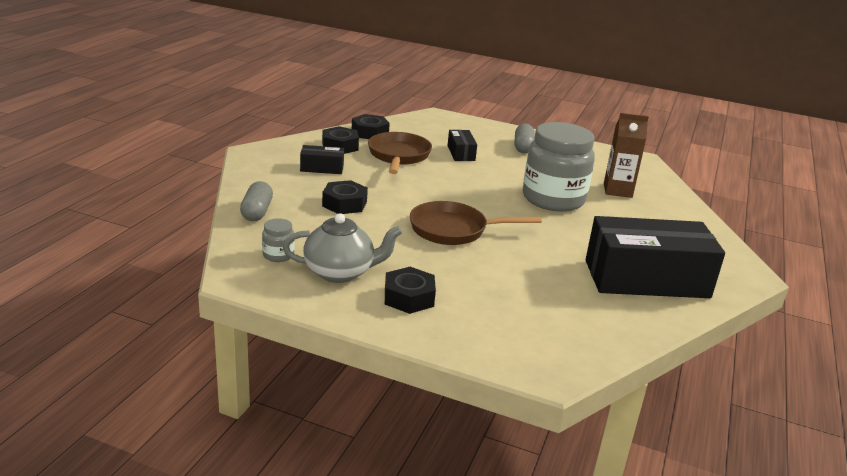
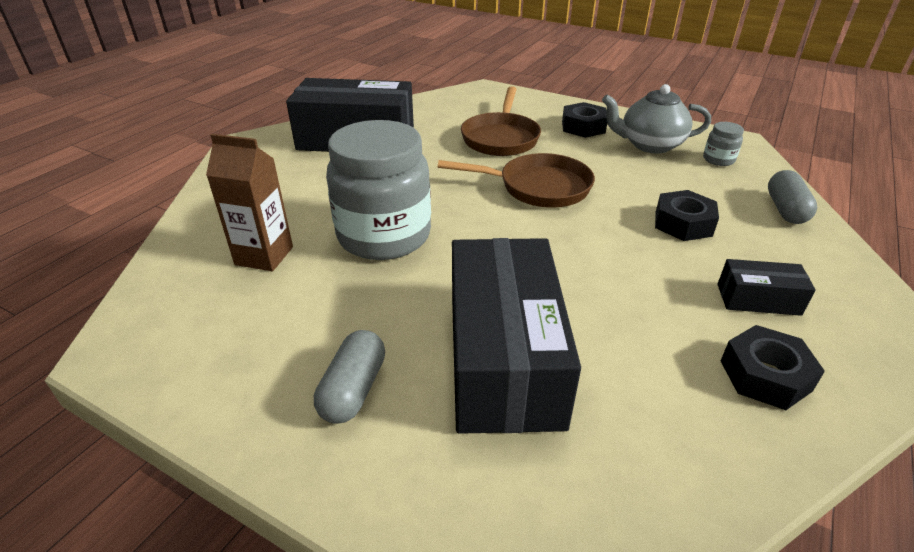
camera: 170 degrees left, 10 degrees up
black nut [352,114,390,139] -> none
brown pan [368,132,432,174] -> brown pan moved to [461,86,541,156]
black box [447,130,477,161] -> black box [452,238,581,434], size x2.24

